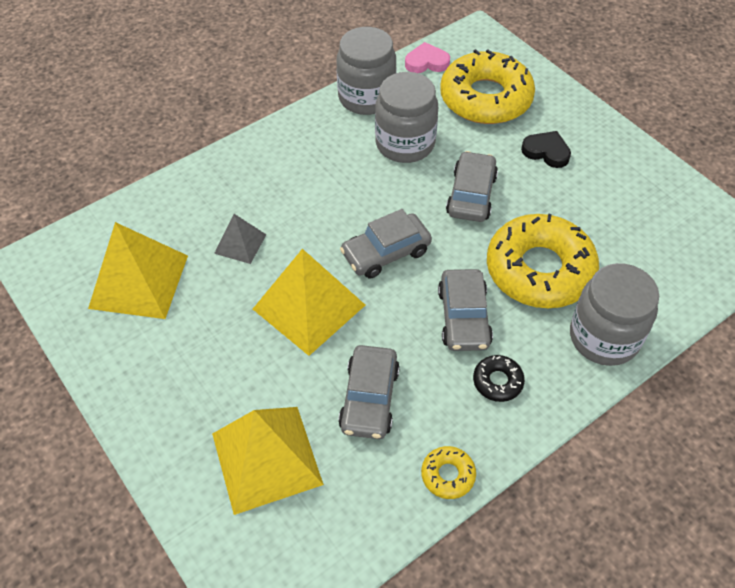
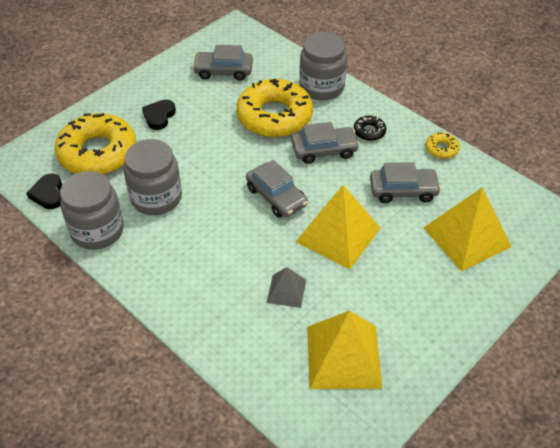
camera: 100 degrees left, 5 degrees down
pink heart [405,42,450,73] -> black heart [26,174,62,209]
grey car [446,151,498,222] -> grey car moved to [192,45,253,81]

